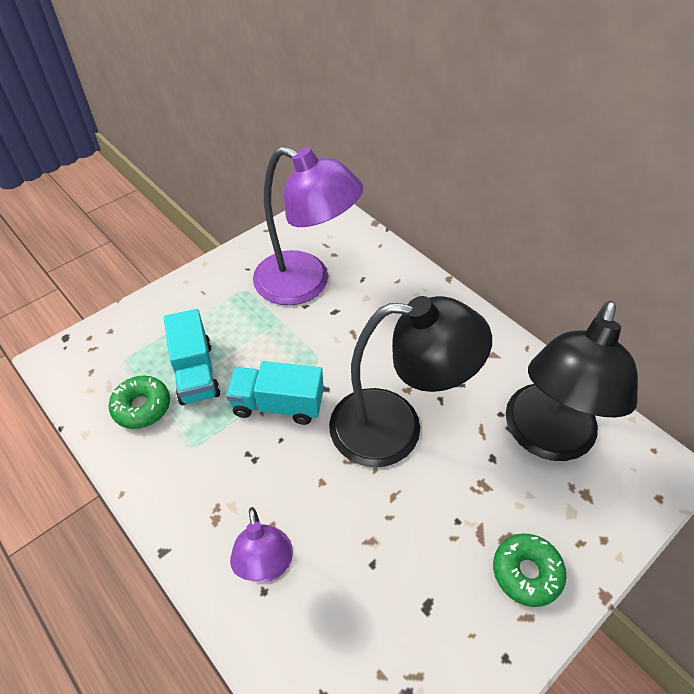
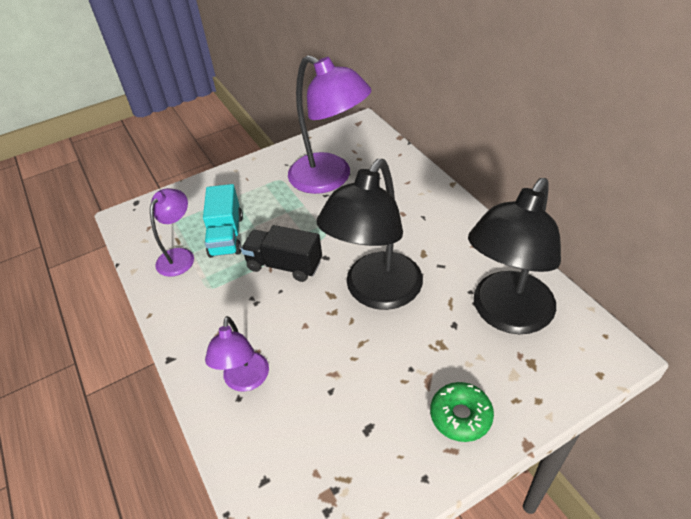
camera: 15 degrees right, 5 degrees down
green donut [109,376,170,429] -> purple lamp [150,188,194,277]
turquoise truck [226,361,324,425] -> black truck [241,225,322,282]
black lamp [329,296,492,467] -> black lamp turned 105 degrees clockwise [317,159,423,310]

